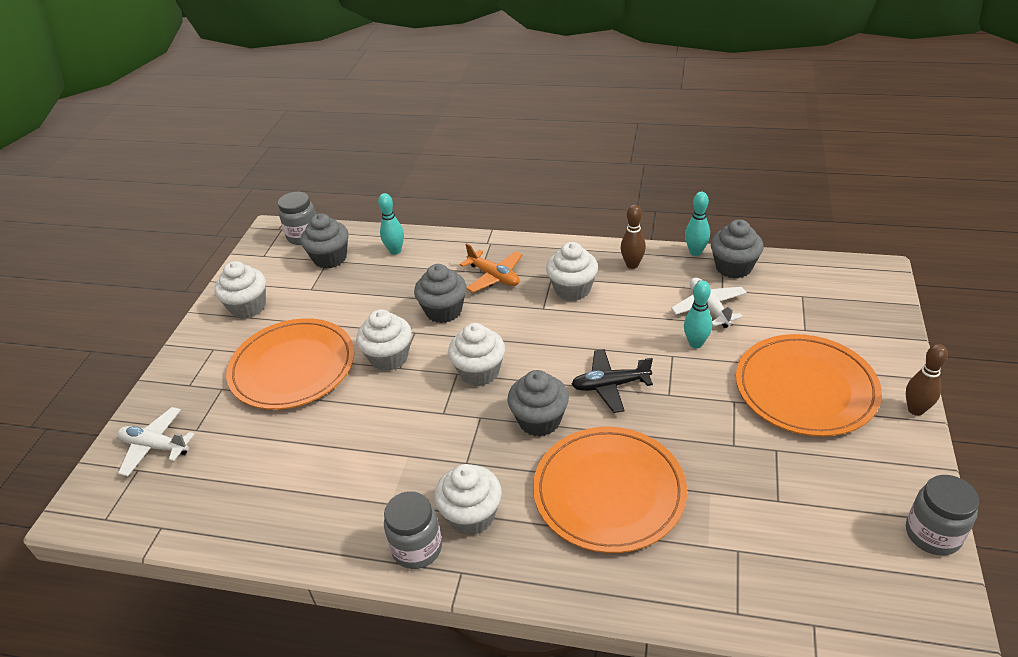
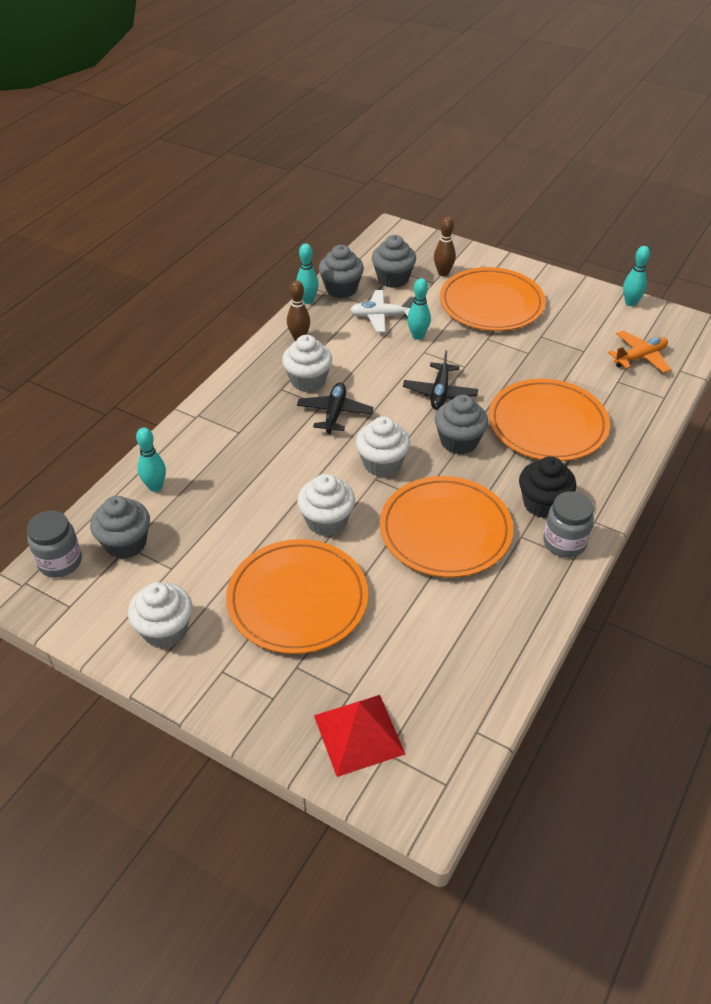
camera: 75 degrees left, 5 degrees up
white plane [118,407,195,477] -> red pyramid [314,695,405,777]
grey cupcake [414,264,466,323] -> grey cupcake moved to [372,235,416,288]
white cupcake [434,464,502,536] -> black cupcake [519,456,576,518]
orange plane [460,243,522,293] -> orange plane moved to [608,330,671,373]
brown bowling pin [906,344,948,416] -> brown bowling pin moved to [434,217,456,276]
grey jar [906,475,979,556] -> turquoise bowling pin [623,246,650,306]
none -> black plane [297,383,373,435]
none -> orange plate [380,476,513,578]

